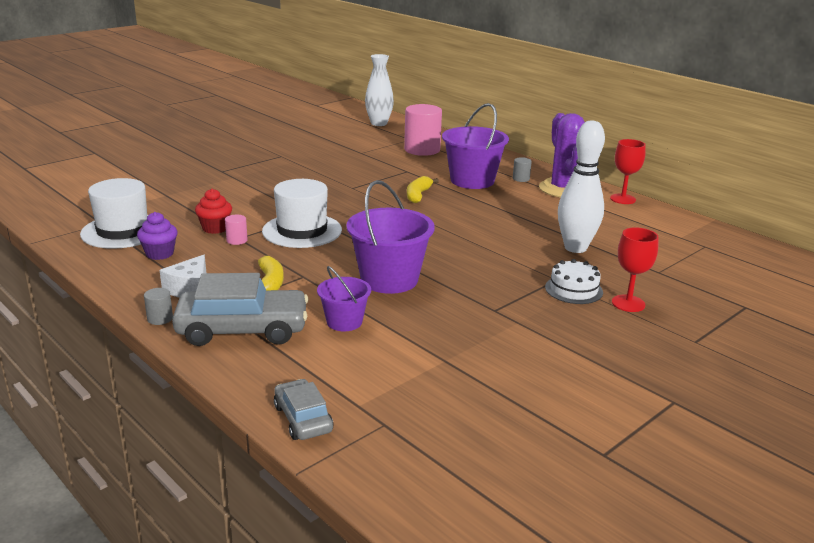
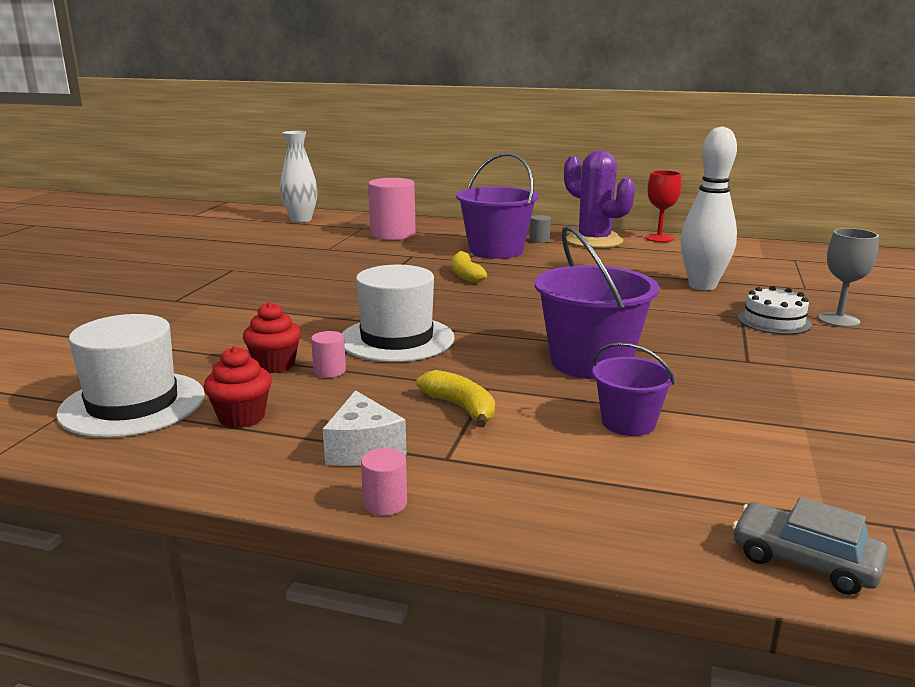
camera: 30 degrees left, 5 degrees down
purple cupcake [137,212,178,260] -> red cupcake [204,346,272,428]
grey cylinder [144,288,173,325] -> pink cylinder [361,448,407,516]
grey car [172,273,308,346] -> none
red goblet [612,227,659,312] -> grey goblet [818,228,879,327]

